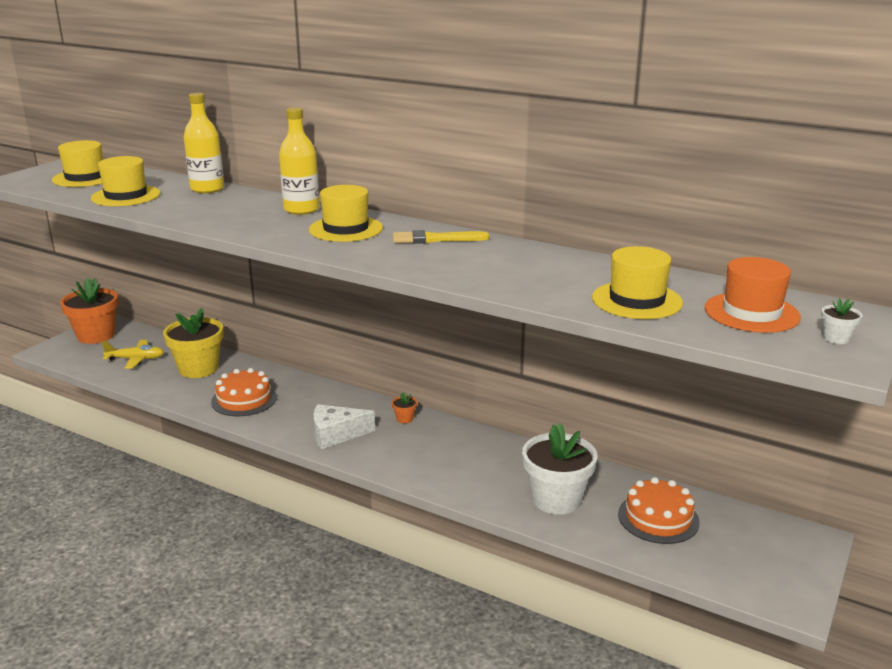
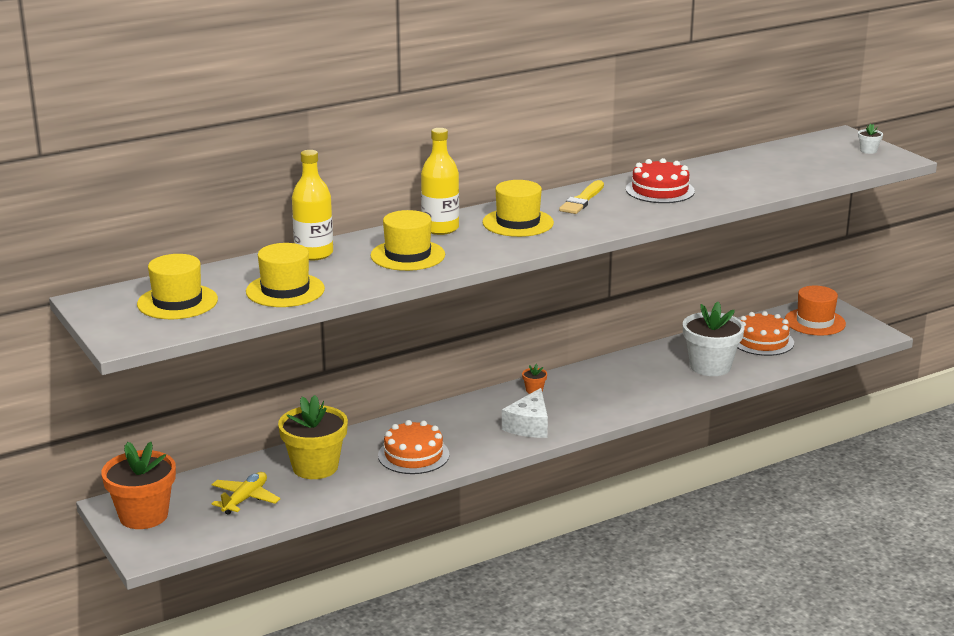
camera: 60 degrees left, 0 degrees up
yellow hat [592,246,683,319] -> yellow hat moved to [370,210,445,271]
orange hat [705,257,801,333] -> orange hat moved to [785,286,846,335]
none -> red cake [626,158,695,203]

